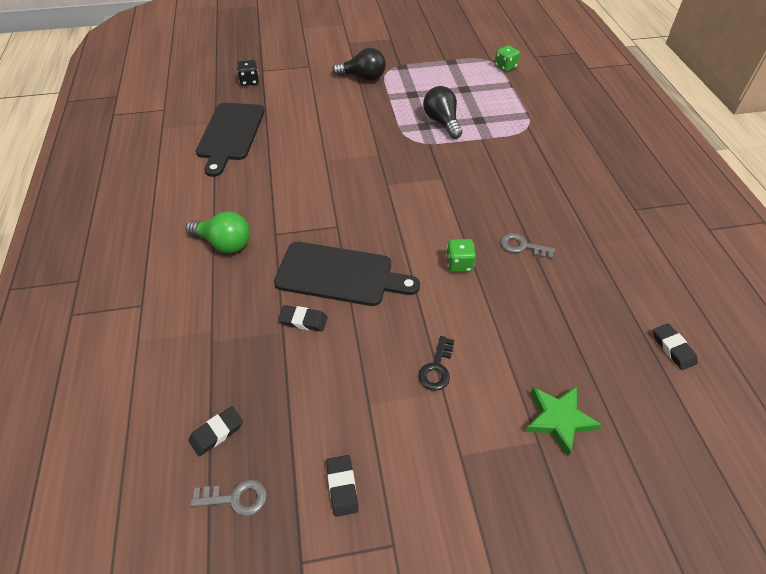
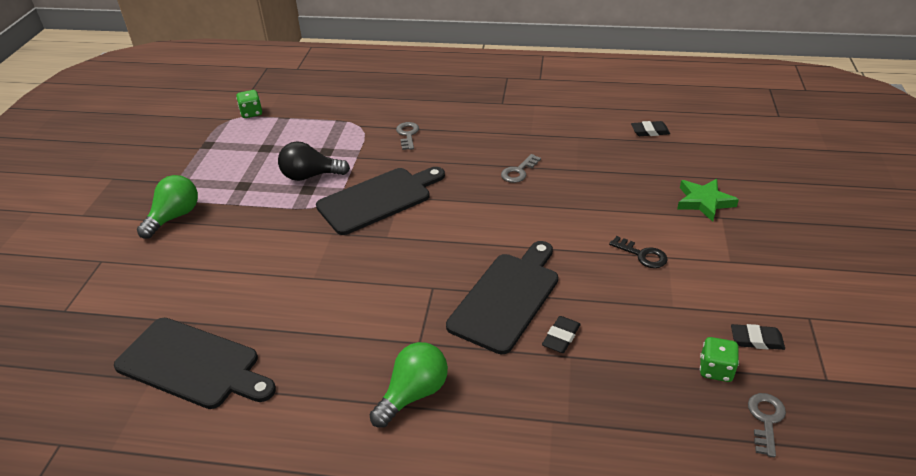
camera: 70 degrees left, 10 degrees down
black eraser [188,406,243,456] -> none
black dice [237,60,259,86] -> none
black light bulb [332,48,386,81] -> green light bulb [137,175,198,239]
green dice [446,239,476,272] -> green dice moved to [700,337,739,382]
none -> black cutting board [316,167,445,235]
none -> grey key [396,122,419,150]

